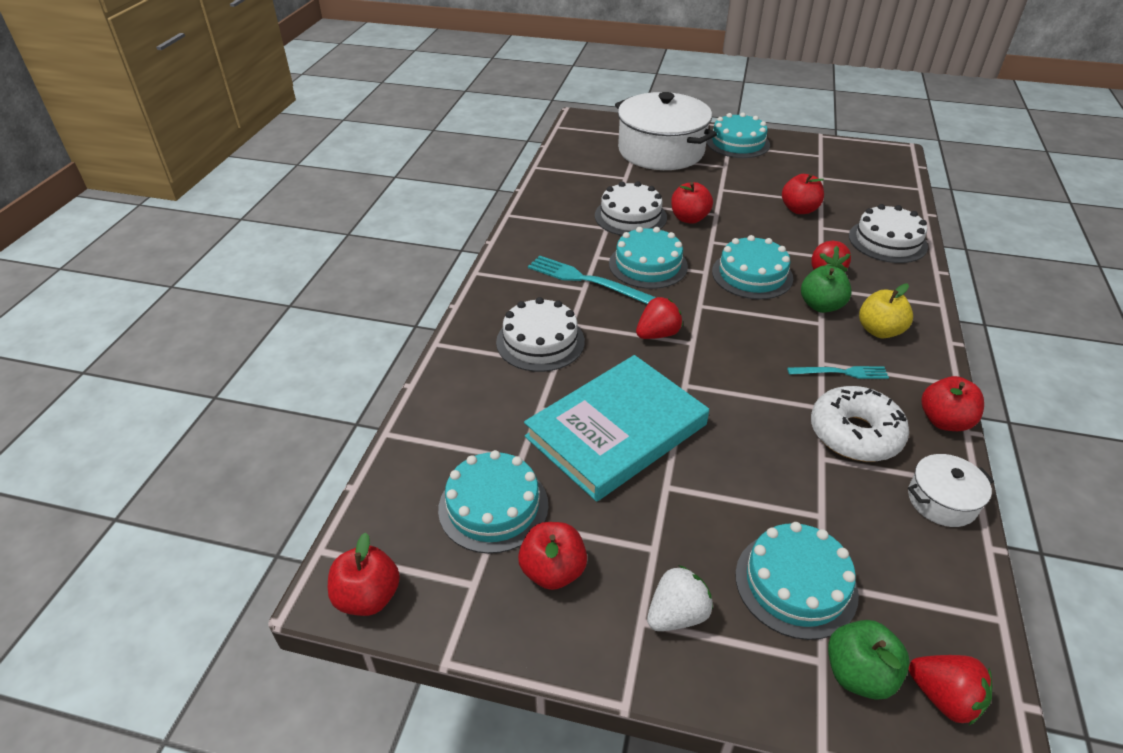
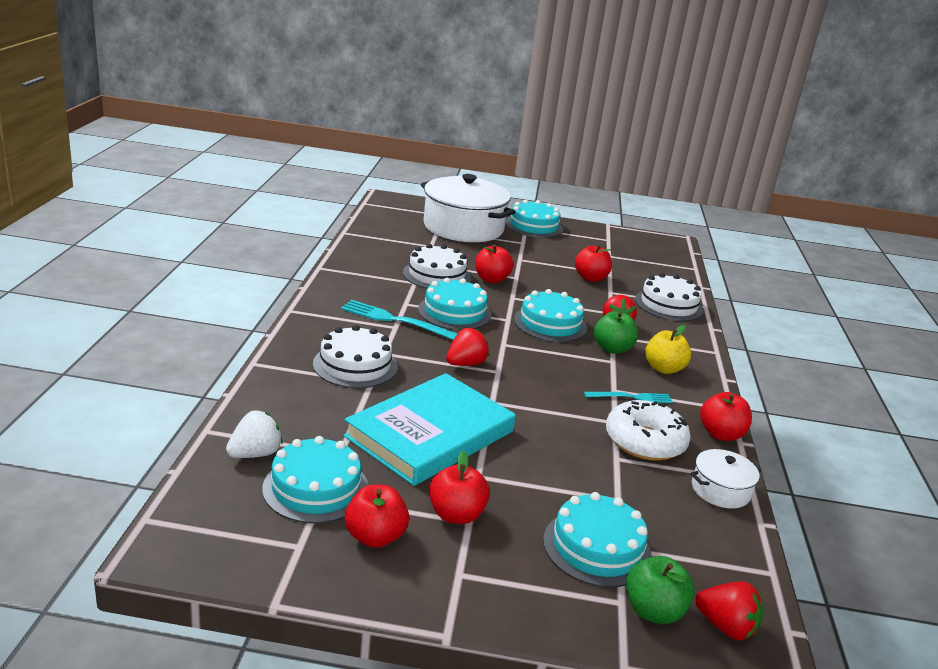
camera: 10 degrees left, 15 degrees down
red apple [328,533,400,616] -> red apple moved to [429,451,490,524]
white strawberry [647,565,713,631] -> white strawberry moved to [226,410,283,458]

